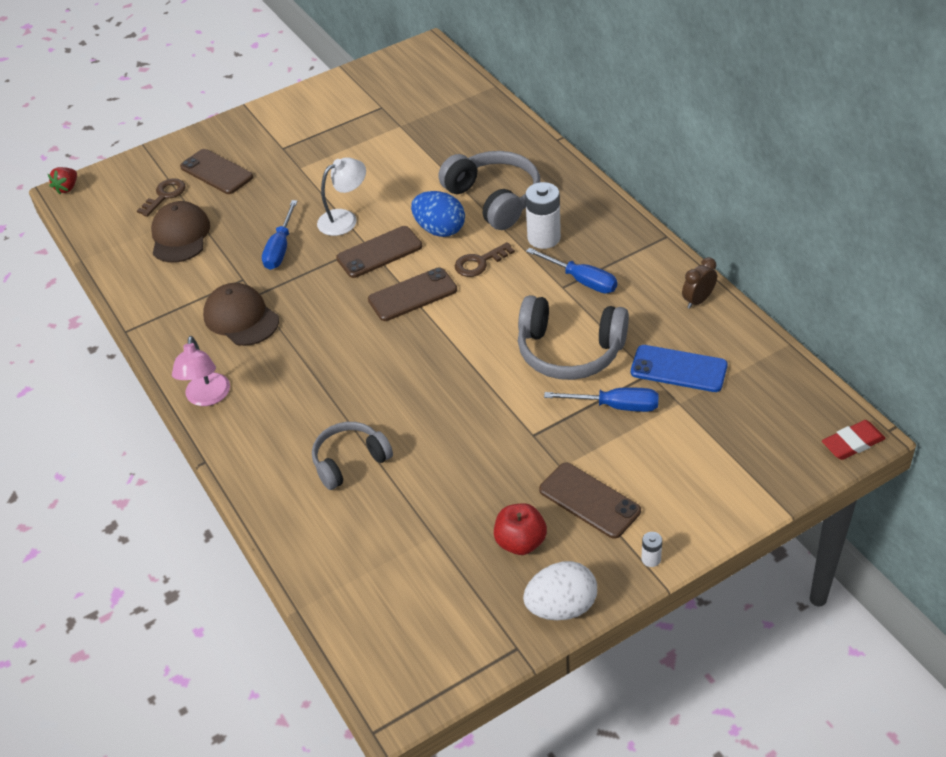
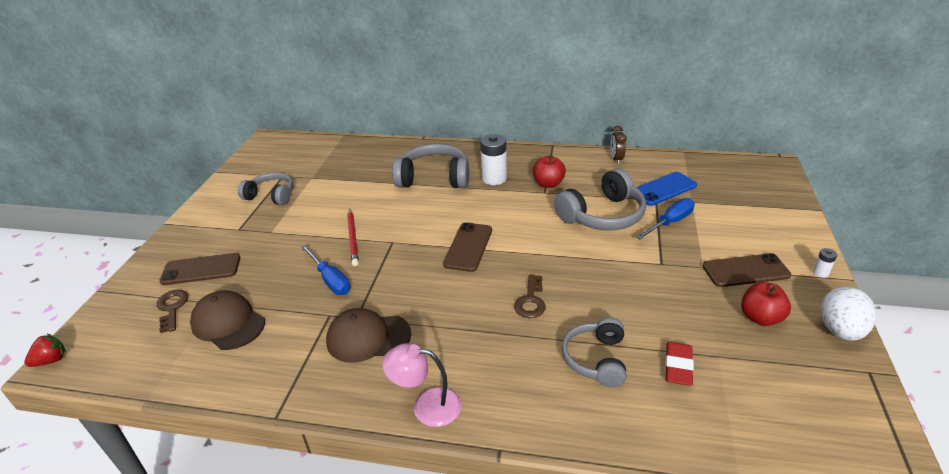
camera: 50 degrees left, 10 degrees down
red strawberry [48,167,77,194] -> red strawberry turned 105 degrees counterclockwise [24,334,66,367]
pink lamp [172,336,230,406] -> pink lamp turned 150 degrees clockwise [382,343,462,427]
white lamp [317,157,366,236] -> red pencil [347,209,359,266]
brown phone [336,226,422,278] -> none
blue egg [411,191,465,237] -> none
brown key [455,242,515,277] -> brown key moved to [514,274,546,318]
blue screwdriver [526,248,617,293] -> red apple [533,155,566,188]
red eraser [822,420,886,460] -> red eraser moved to [665,342,694,386]
none -> grey headphones [238,172,293,205]

